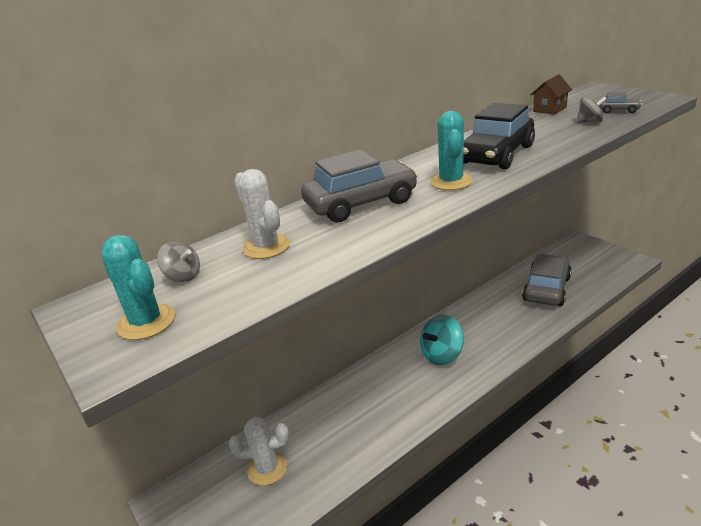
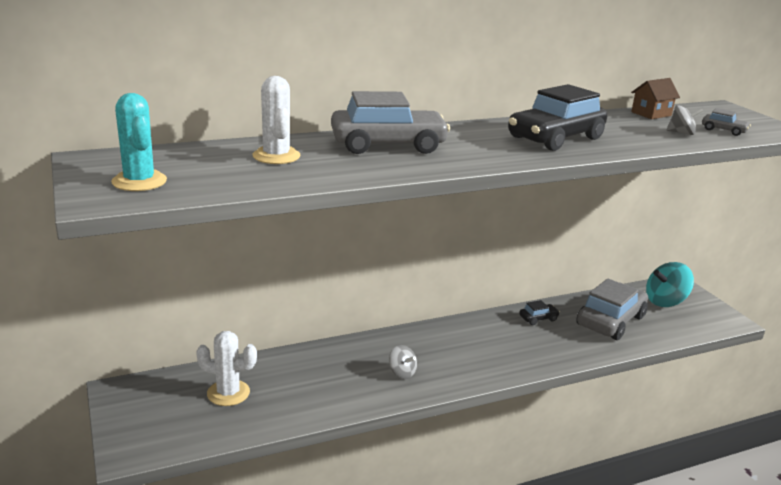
camera: 10 degrees right, 5 degrees down
grey spinning top [157,241,200,282] -> grey spinning top moved to [389,345,417,379]
turquoise spinning top [420,315,464,365] -> turquoise spinning top moved to [646,262,694,307]
turquoise cactus [430,111,473,190] -> none
none -> black car [519,300,560,325]

